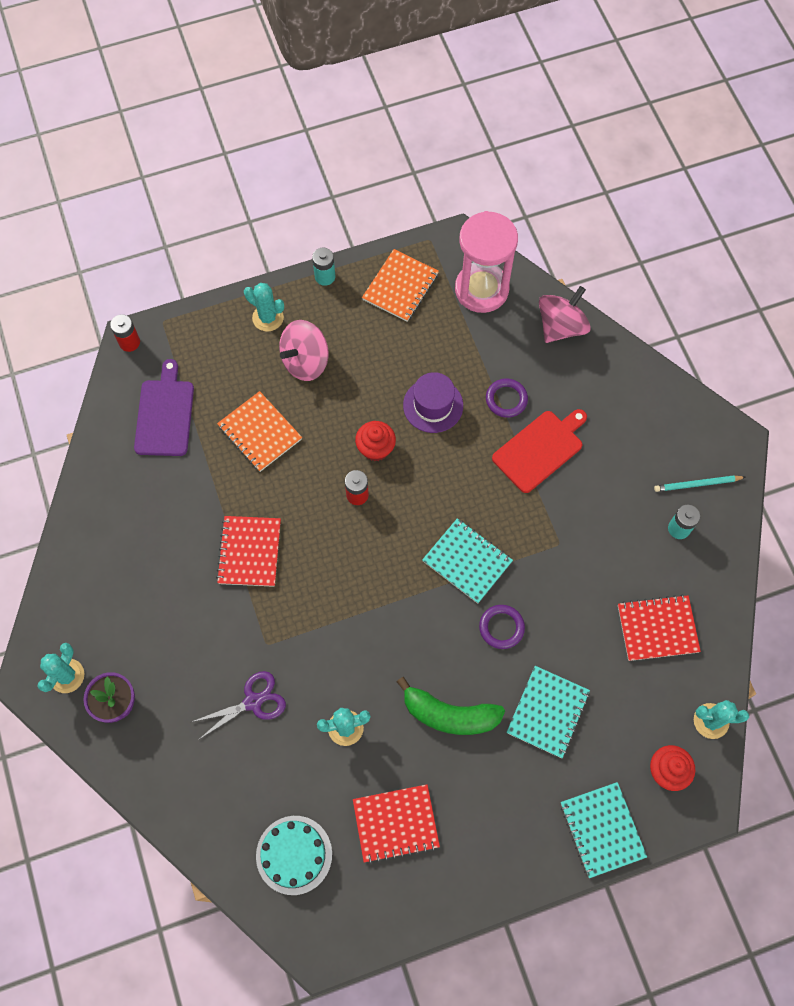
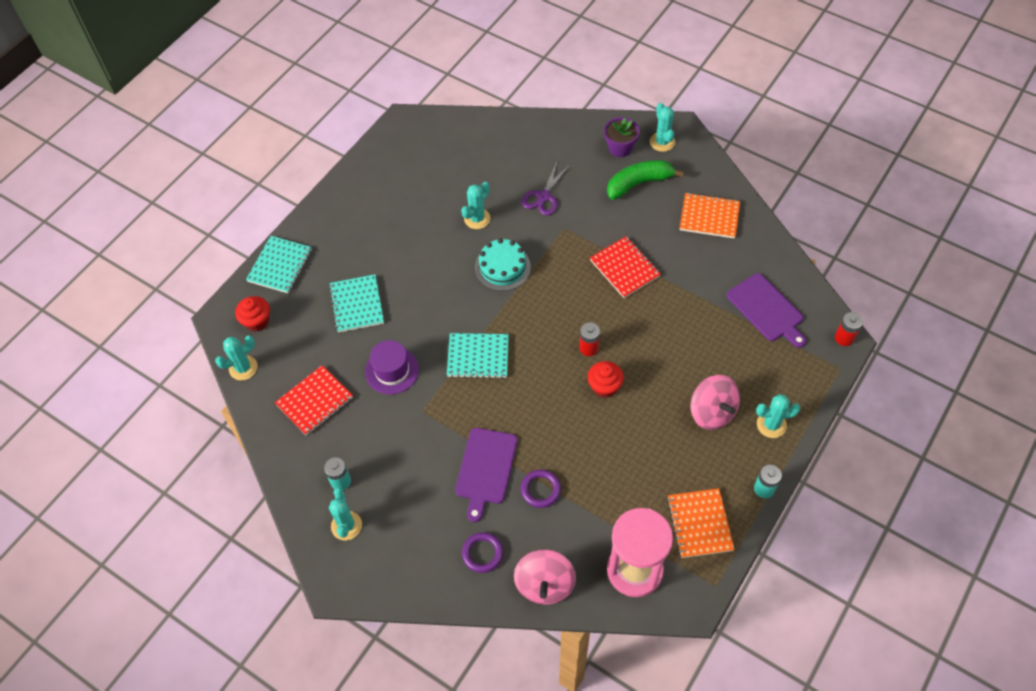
camera: 145 degrees right, 10 degrees down
orange notebook [217,391,302,472] -> orange notebook moved to [680,193,740,239]
turquoise cake [256,816,332,895] -> turquoise cake moved to [475,238,531,291]
pink spinning top [279,320,329,381] -> pink spinning top turned 135 degrees clockwise [691,375,740,430]
red notebook [353,784,440,864] -> none
green banana [397,677,505,735] -> green banana moved to [607,160,684,200]
purple hat [403,372,463,433] -> purple hat moved to [365,340,419,395]
purple ring [479,605,525,649] -> purple ring moved to [462,532,503,573]
red cutting board [492,409,587,493] -> purple cutting board [455,428,518,522]
turquoise notebook [561,782,647,878] -> turquoise notebook turned 75 degrees clockwise [246,236,312,293]
turquoise pencil [654,475,745,492] -> turquoise cactus [329,488,362,540]

